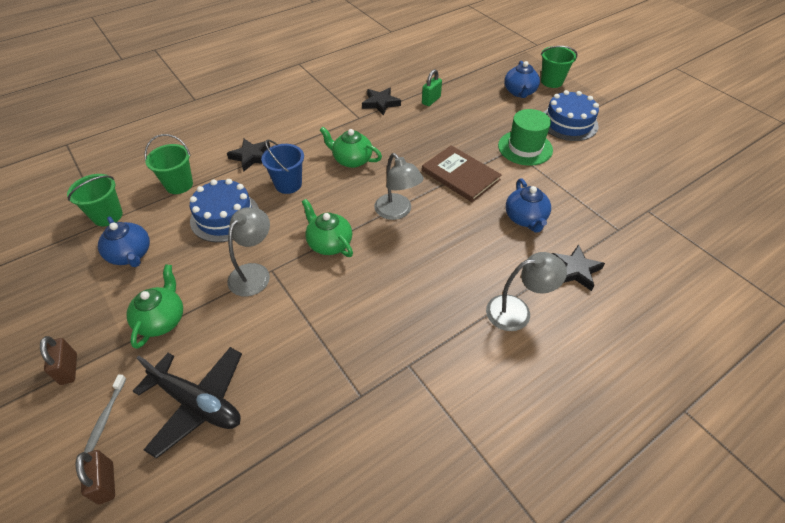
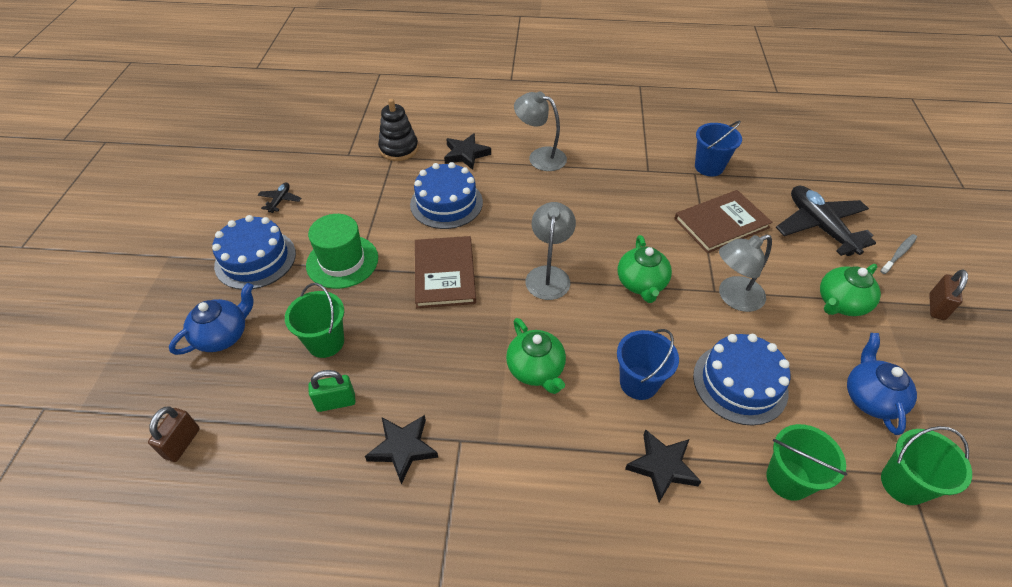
camera: 140 degrees left, 0 degrees up
brown padlock [75,450,115,504] -> brown padlock moved to [148,406,200,462]
blue teapot [506,178,551,233] -> blue cake [410,162,483,229]
green bucket [541,46,578,88] -> green bucket moved to [285,283,344,358]
none -> black plane [258,182,301,213]
none -> black stacking toy [378,99,418,161]
none -> brown book [674,190,772,253]
none -> blue bucket [695,121,742,176]

